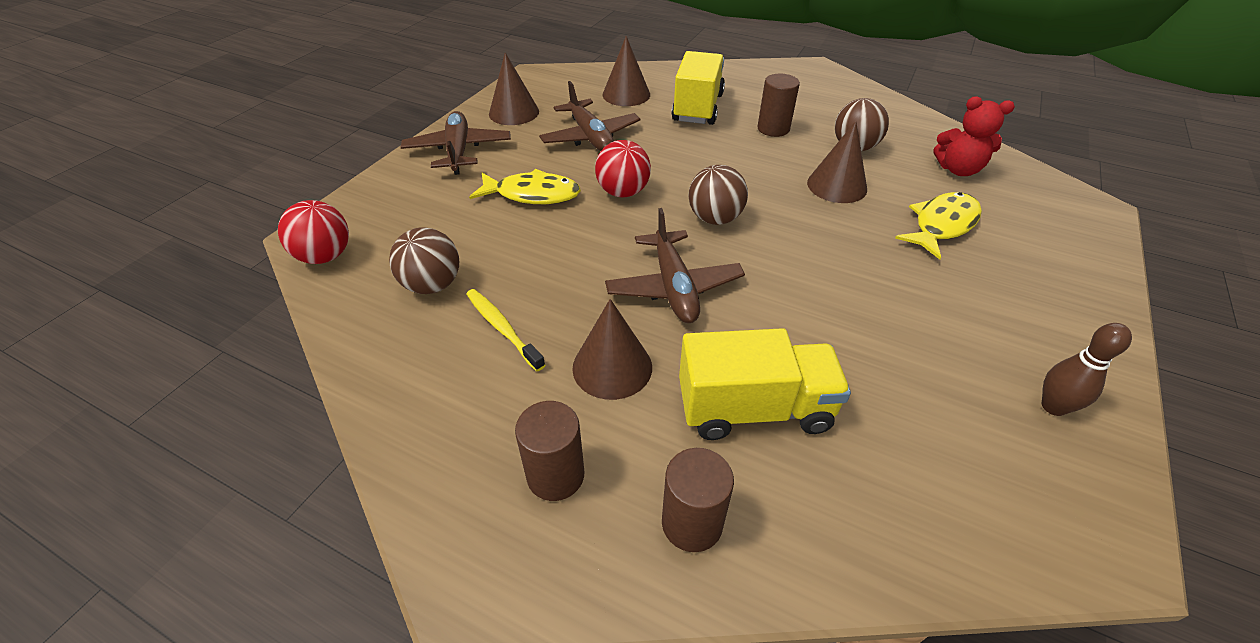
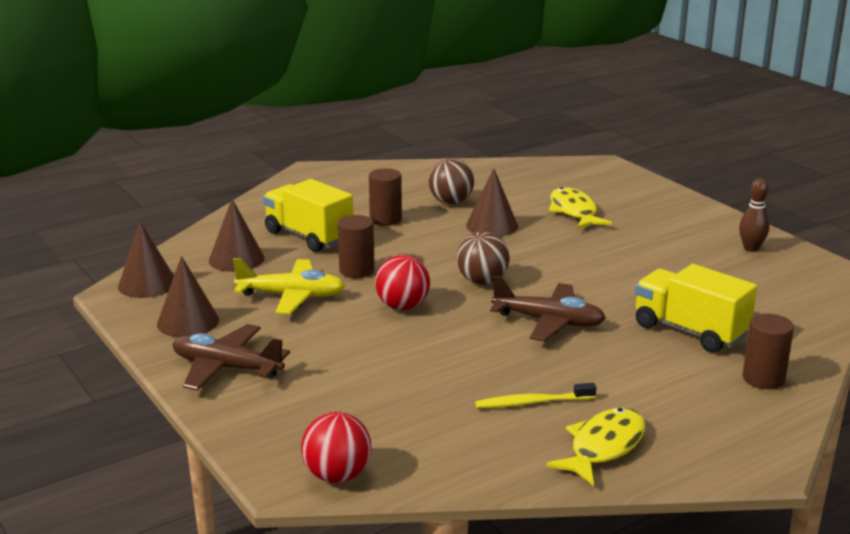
camera: 60 degrees left, 20 degrees down
brown ball [389,227,459,294] -> none
yellow fish [469,169,581,204] -> yellow fish moved to [546,408,645,486]
brown cylinder [515,401,585,501] -> brown cylinder moved to [338,215,375,278]
brown plane [539,81,640,151] -> yellow plane [233,258,345,314]
brown cone [572,299,652,400] -> brown cone moved to [118,222,174,298]
yellow truck [679,328,851,440] -> yellow truck turned 75 degrees counterclockwise [635,264,757,353]
red teddy bear [933,97,1015,176] -> none

